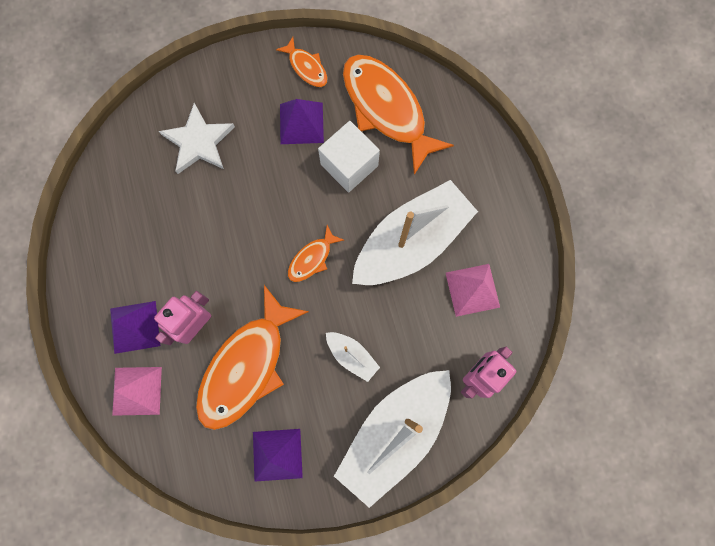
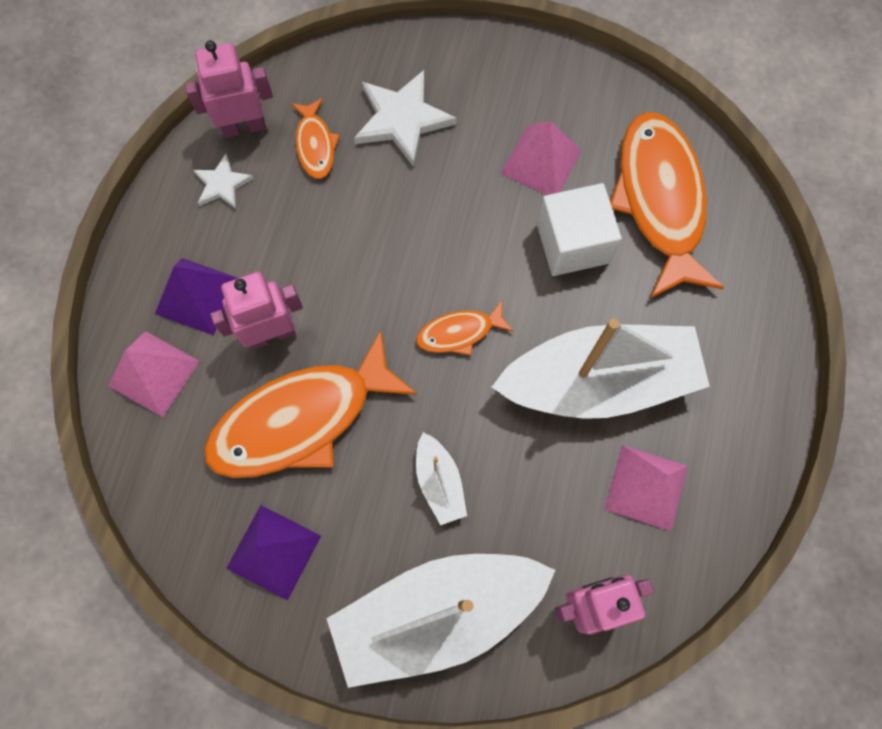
camera: 30 degrees right, 5 degrees down
orange fish [276,37,327,87] -> orange fish moved to [291,98,340,179]
purple pyramid [280,99,324,144] -> pink pyramid [500,121,582,195]
none -> pink robot [185,40,273,138]
none -> white star [193,154,254,209]

